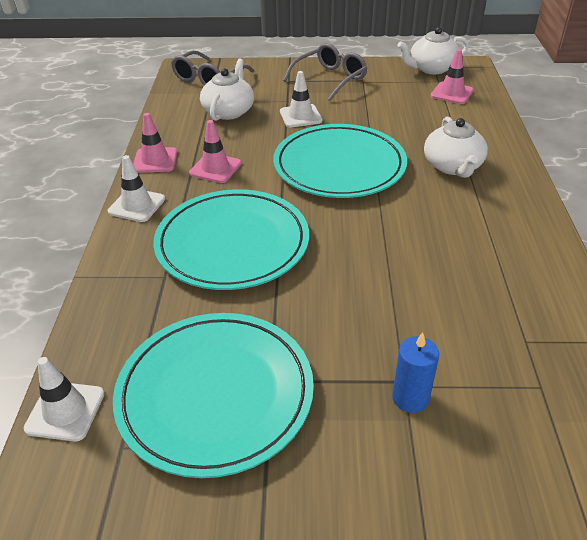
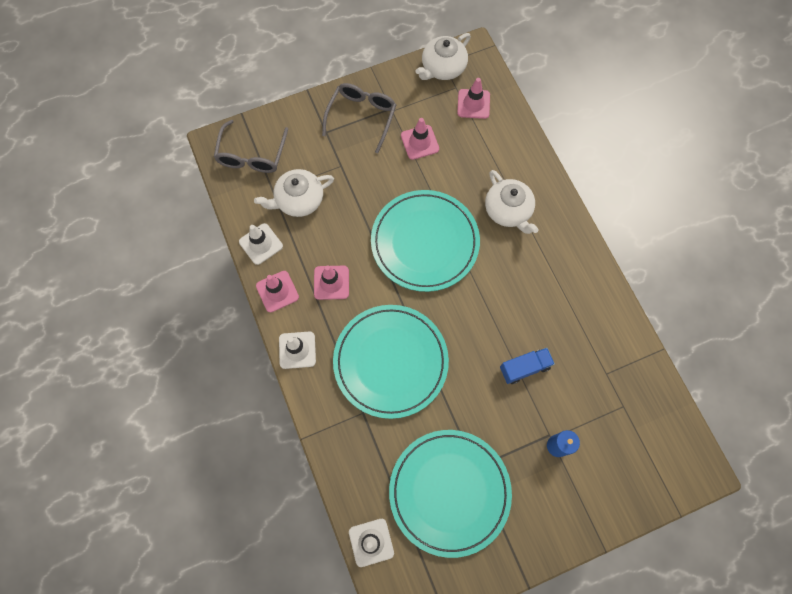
camera: 25 degrees left, 30 degrees up
white teapot [200,59,254,121] -> white teapot turned 105 degrees counterclockwise [254,169,334,217]
white traffic cone [280,71,322,127] -> white traffic cone moved to [239,223,283,265]
none -> pink traffic cone [401,118,439,160]
none -> blue truck [500,348,555,384]

